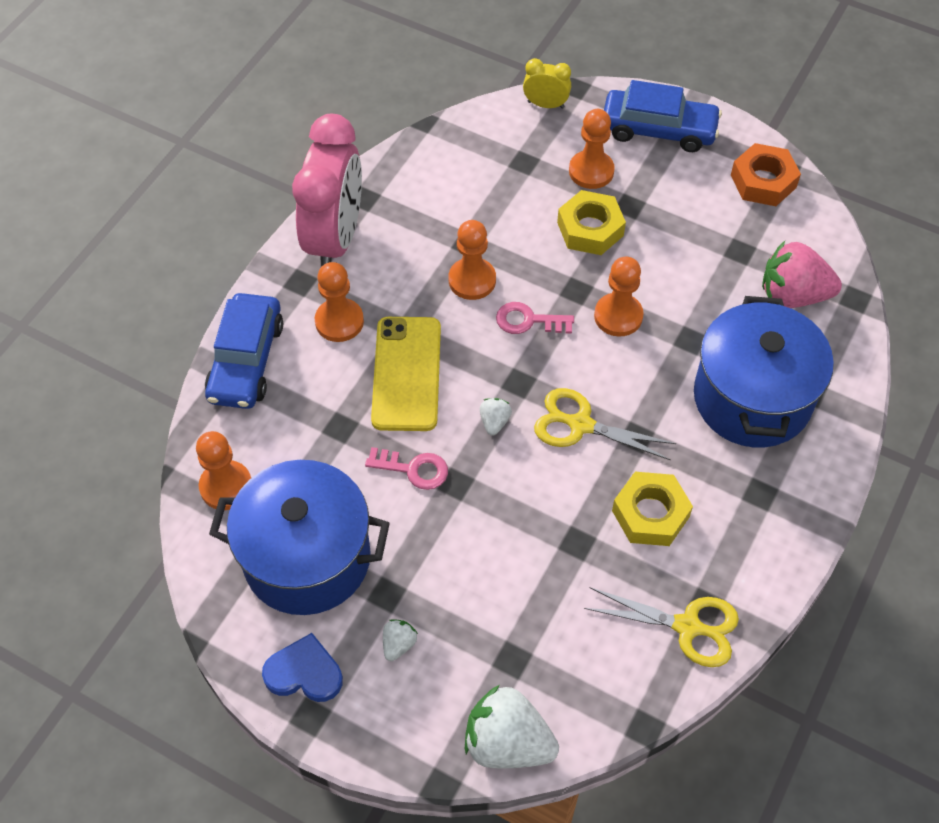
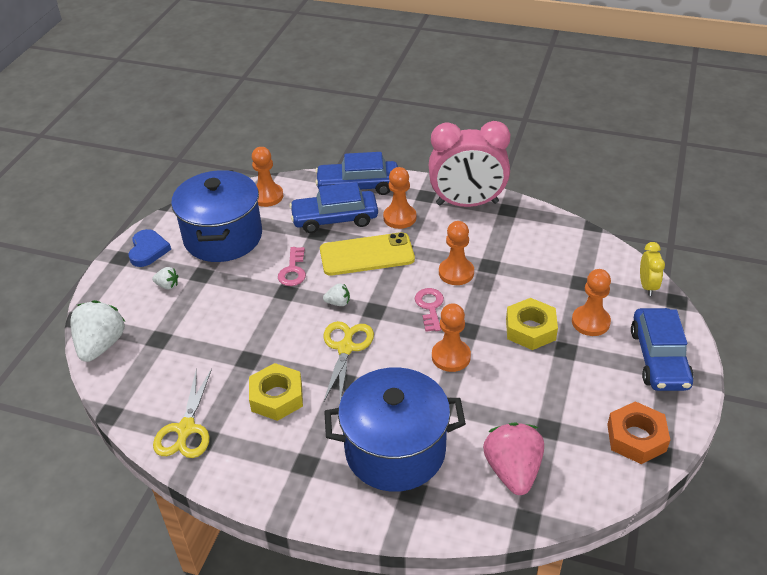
camera: 80 degrees right, 15 degrees down
none -> blue car [289,182,378,233]

